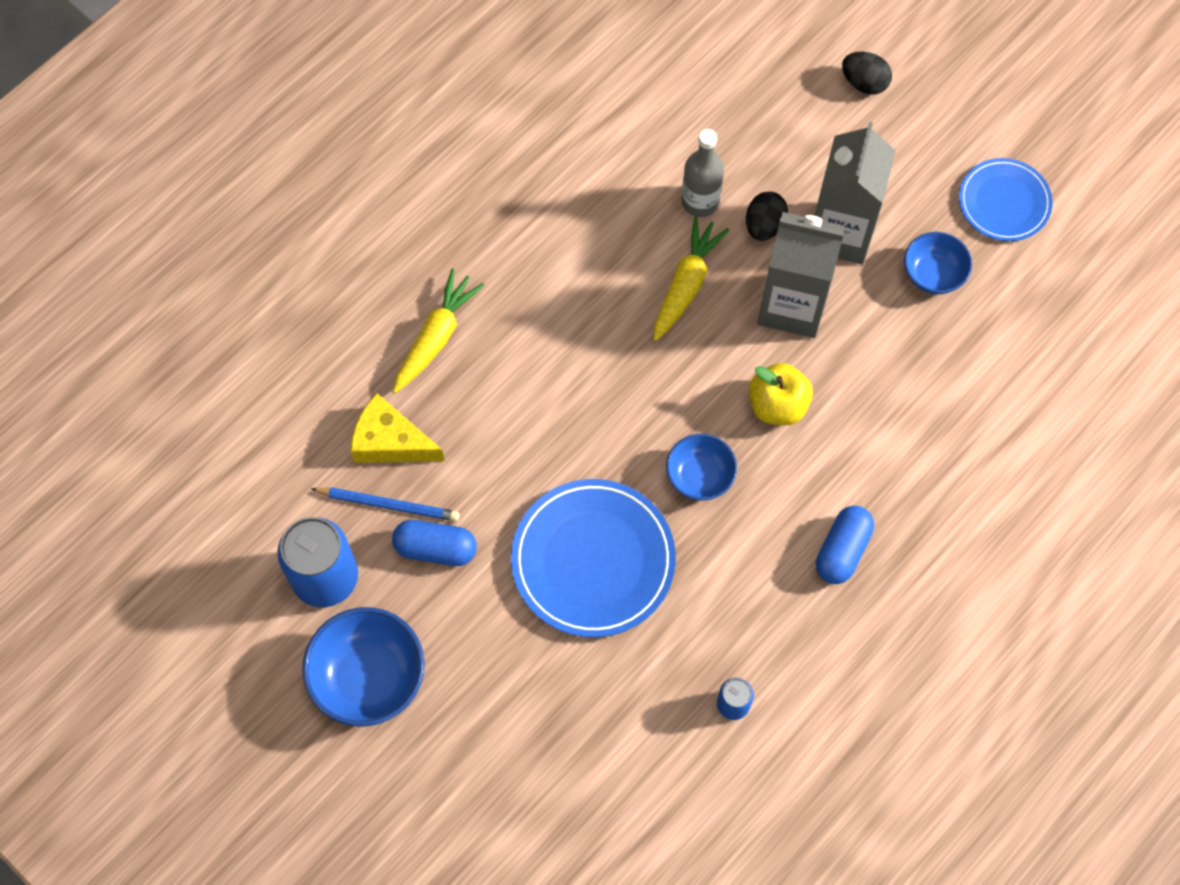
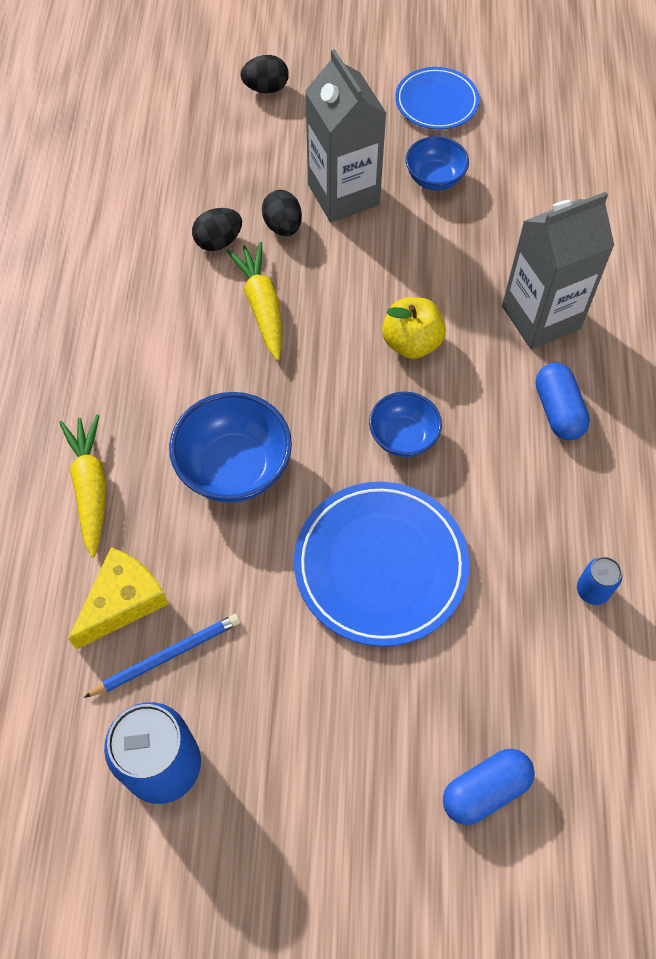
camera: 40 degrees left, 5 degrees down
blue bowl [302,607,425,726] -> blue bowl moved to [169,392,292,503]
yellow cheese [350,393,445,463] -> yellow cheese turned 150 degrees clockwise [68,547,169,649]
blue capsule [392,520,477,566] -> blue capsule moved to [443,749,535,825]
grey bottle [682,129,724,217] -> black egg [192,208,242,251]
grey carton [758,212,845,338] -> grey carton moved to [502,192,614,350]

